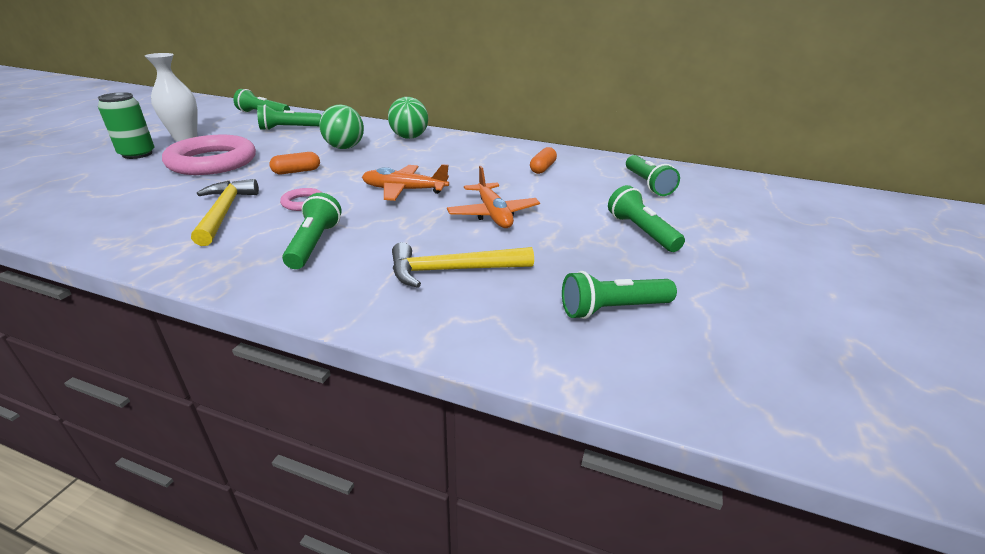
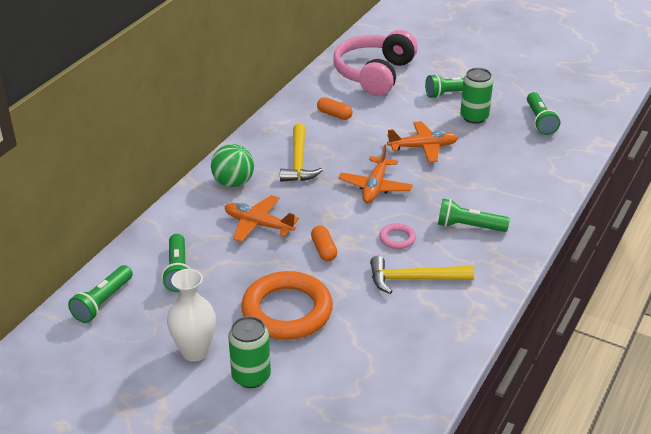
camera: 80 degrees left, 5 degrees up
pink ring [162,135,256,175] -> orange ring [241,271,333,340]
green ball [319,105,364,149] -> orange plane [225,195,299,242]
yellow hammer [392,242,534,288] -> yellow hammer moved to [280,123,323,182]
green flashlight [626,155,680,196] -> pink headphones [333,30,418,96]
none -> green can [460,68,493,124]

